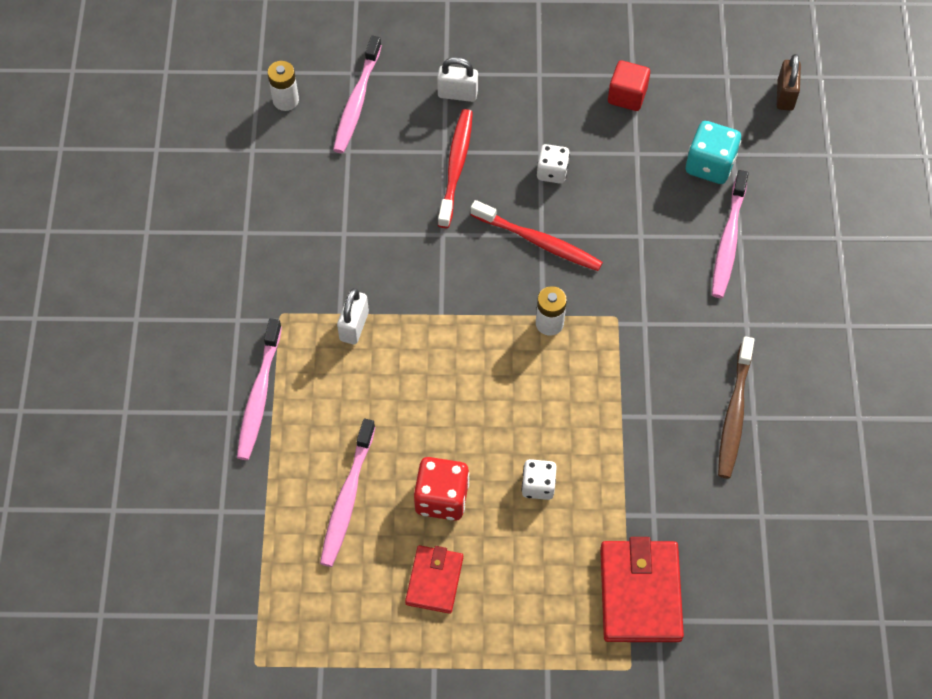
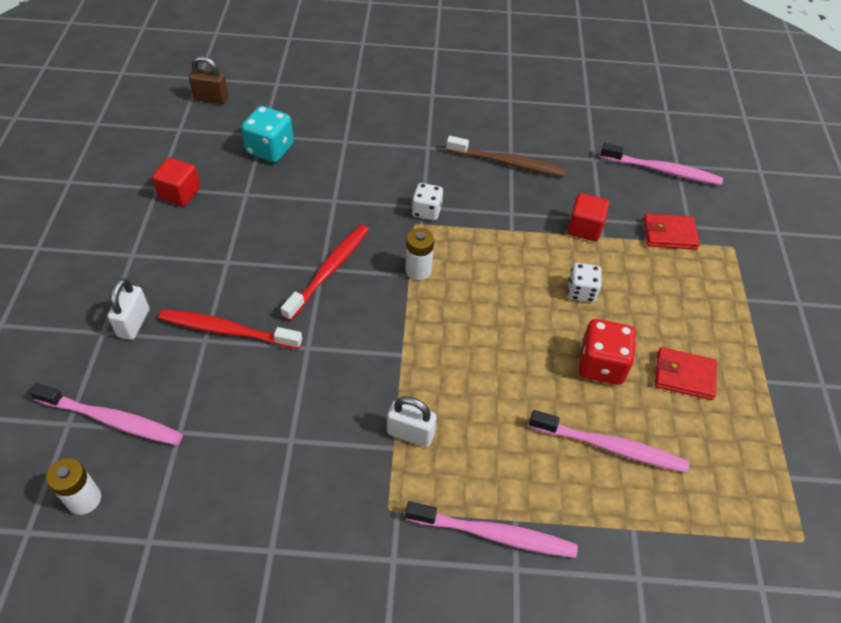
camera: 90 degrees left, 10 degrees down
white dice [537,144,570,184] -> white dice moved to [412,183,443,221]
red wallet [600,537,684,642] -> red wallet [643,213,700,250], size x0.61
pink toothbrush [712,170,749,298] -> pink toothbrush moved to [600,143,723,185]
none -> red cube [567,193,609,242]

